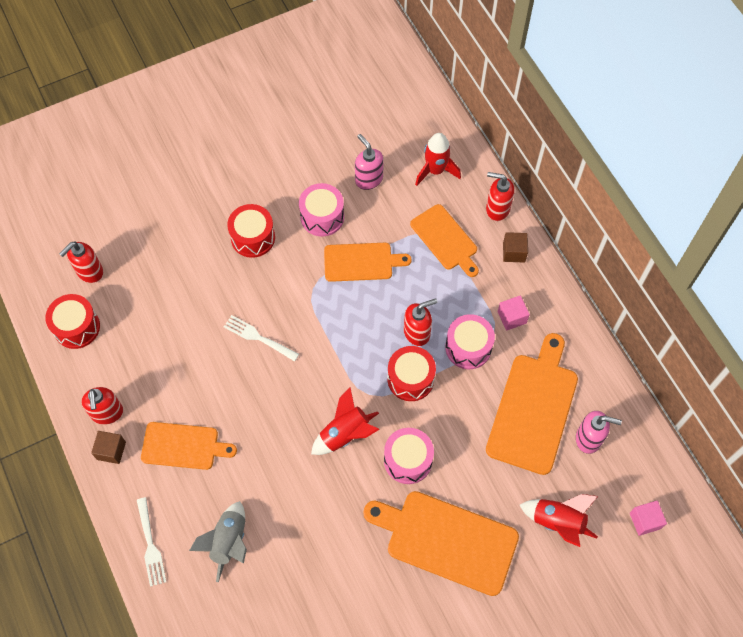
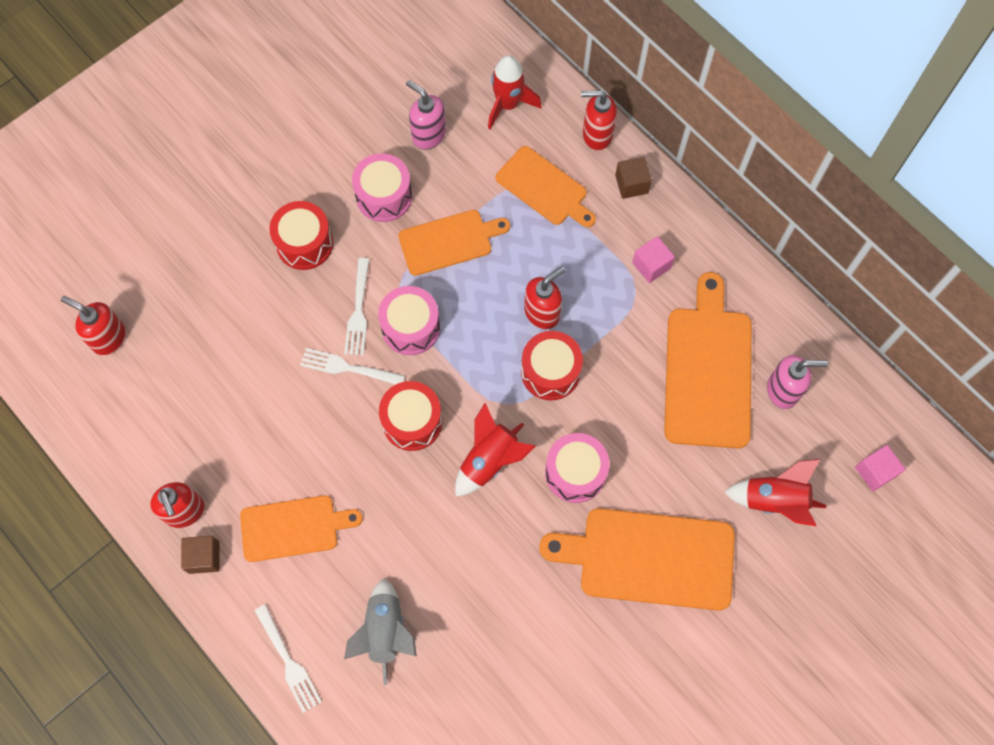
camera: 15 degrees left, 5 degrees up
red drum [45,294,100,349] -> red drum moved to [379,381,442,451]
red soap dispenser [59,242,103,283] -> red soap dispenser turned 90 degrees clockwise [61,296,126,355]
pink drum [445,314,495,369] -> pink drum moved to [378,286,440,355]
none -> white fork [344,258,370,355]

